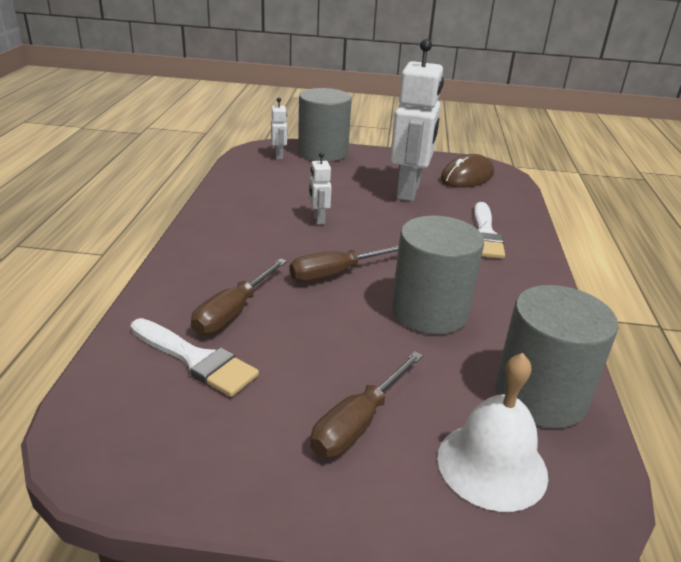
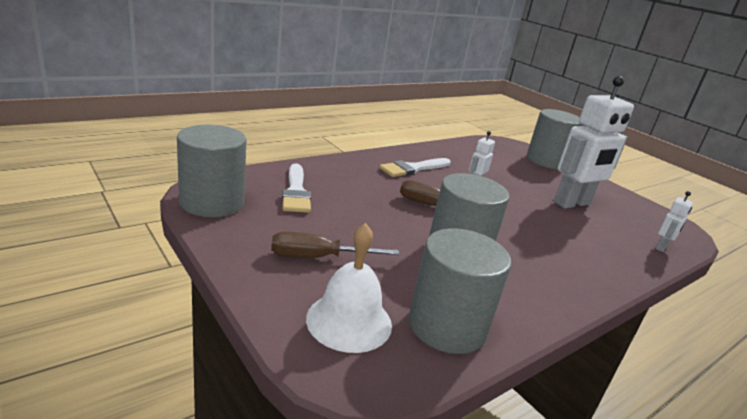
camera: 45 degrees right, 5 degrees down
brown screwdriver [191,258,287,335] -> none
white robot [271,98,288,159] -> white robot moved to [656,191,693,252]
brown mouse [441,154,494,188] -> none
white brush [474,202,505,259] -> white brush moved to [379,158,451,177]
none -> grey cylinder [177,125,246,217]

